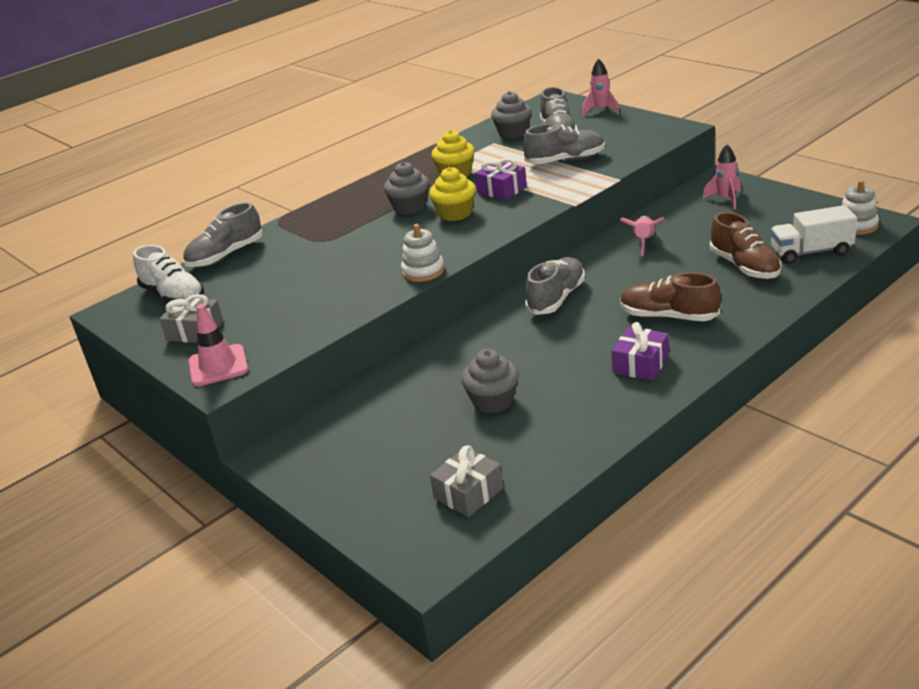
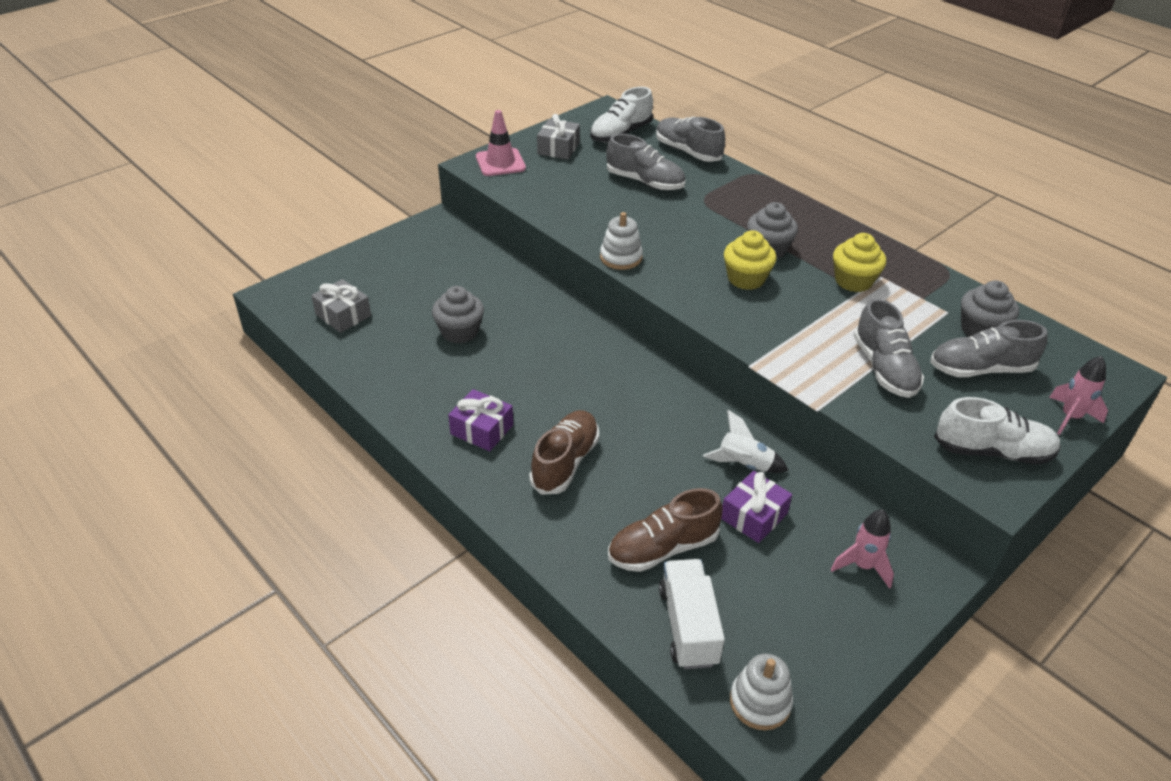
camera: 85 degrees right, 10 degrees up
purple gift [475,158,527,200] -> purple gift moved to [721,471,792,543]
grey shoe [525,257,585,315] -> grey shoe moved to [606,134,686,190]
pink rocket [620,216,664,256] -> white rocket [703,410,788,473]
none -> white shoe [934,397,1061,465]

